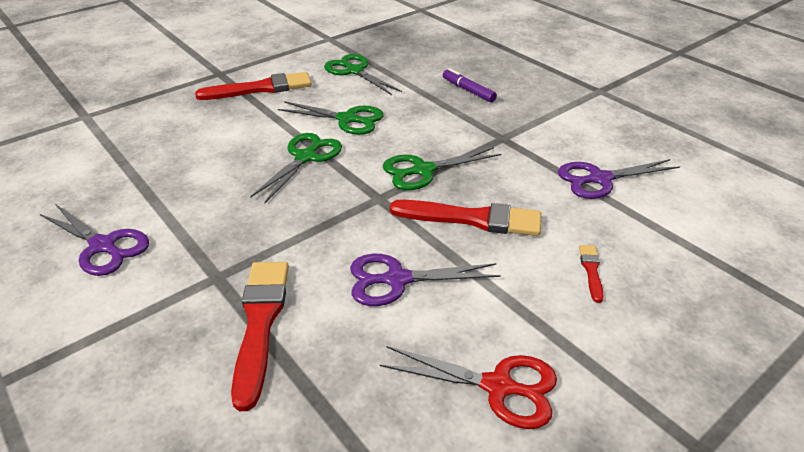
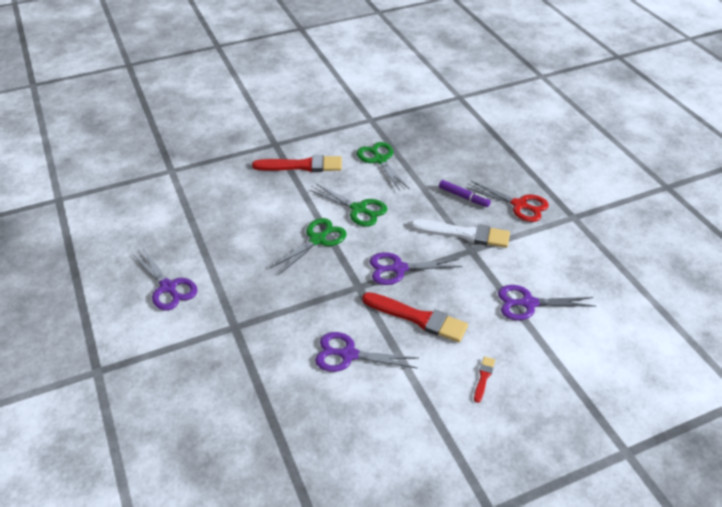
camera: 15 degrees right, 5 degrees up
red brush [231,262,289,411] -> none
red scissors [380,346,557,429] -> red scissors moved to [466,181,549,222]
green scissors [383,147,501,190] -> purple scissors [370,252,462,285]
purple marker [443,68,497,102] -> purple marker turned 150 degrees clockwise [439,180,491,207]
none -> white brush [411,219,510,248]

